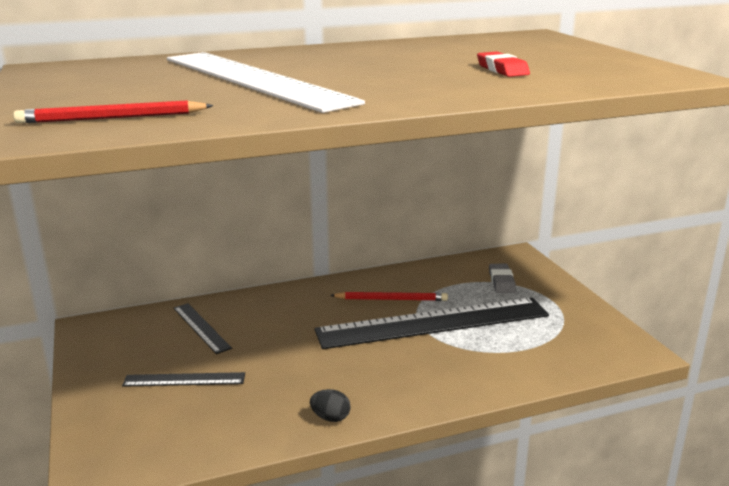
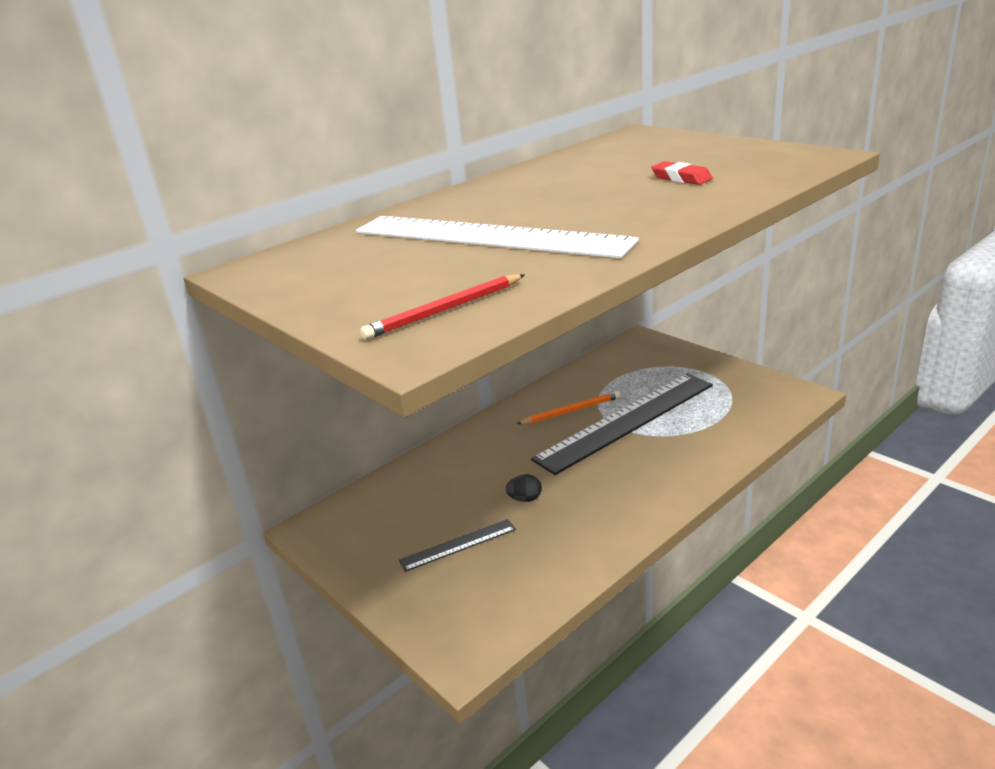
camera: 20 degrees left, 5 degrees up
black ruler [173,303,232,354] -> none
black egg [310,389,351,422] -> black egg moved to [506,474,542,502]
red pencil [330,292,448,301] -> orange pencil [517,391,621,424]
grey eraser [489,264,516,293] -> none

